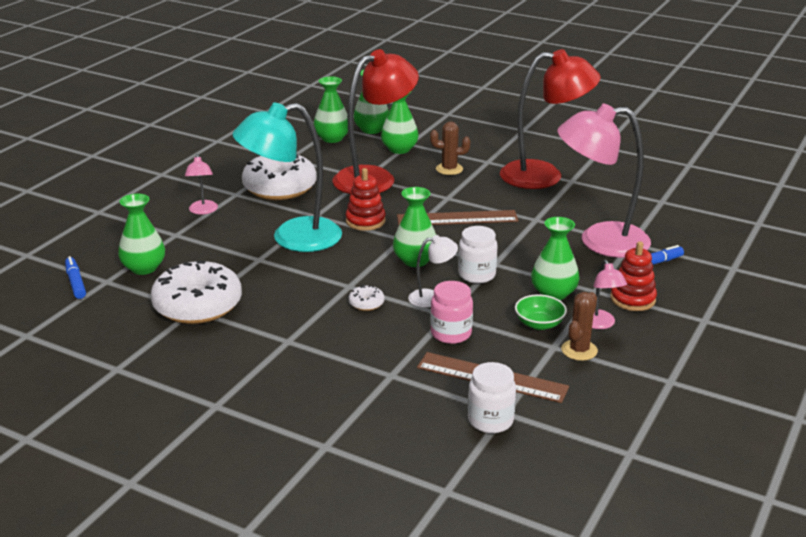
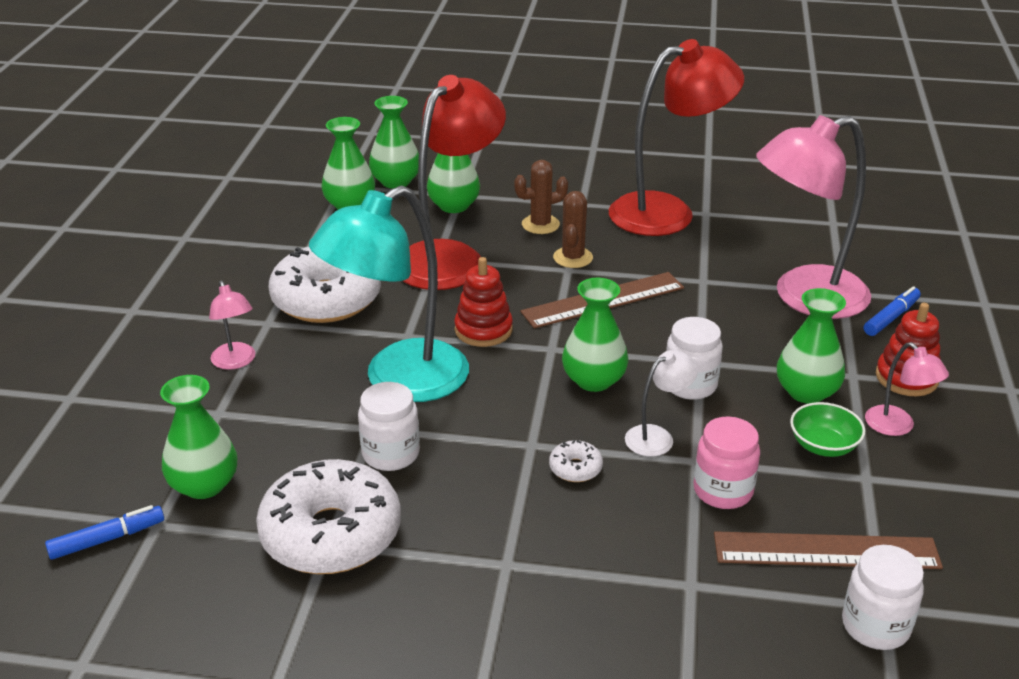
camera: 20 degrees left, 5 degrees up
blue marker [65,256,86,299] -> blue marker turned 105 degrees clockwise [45,505,164,560]
brown cactus [561,292,598,361] -> brown cactus moved to [553,191,593,268]
none -> white jar [358,382,420,471]

